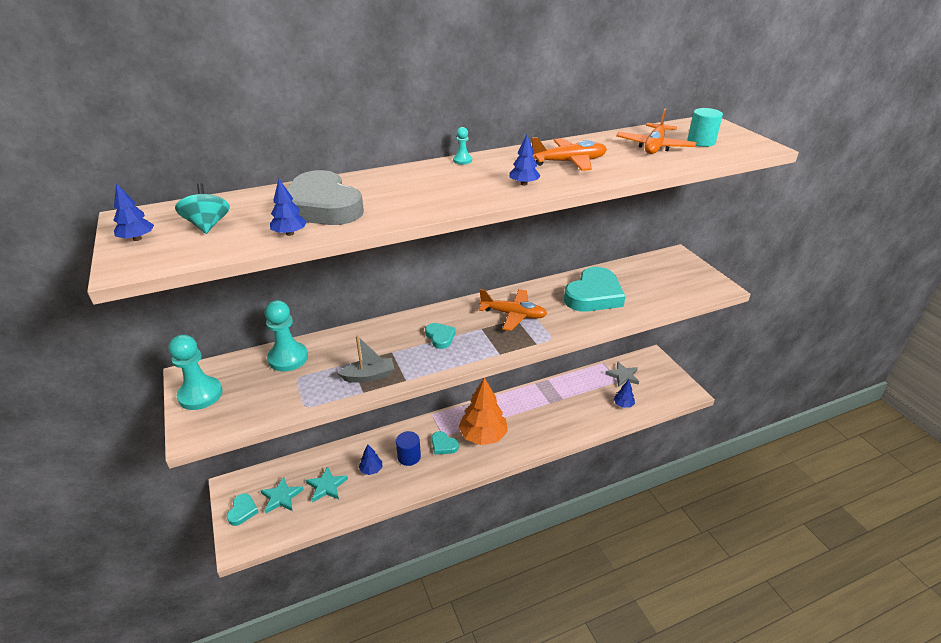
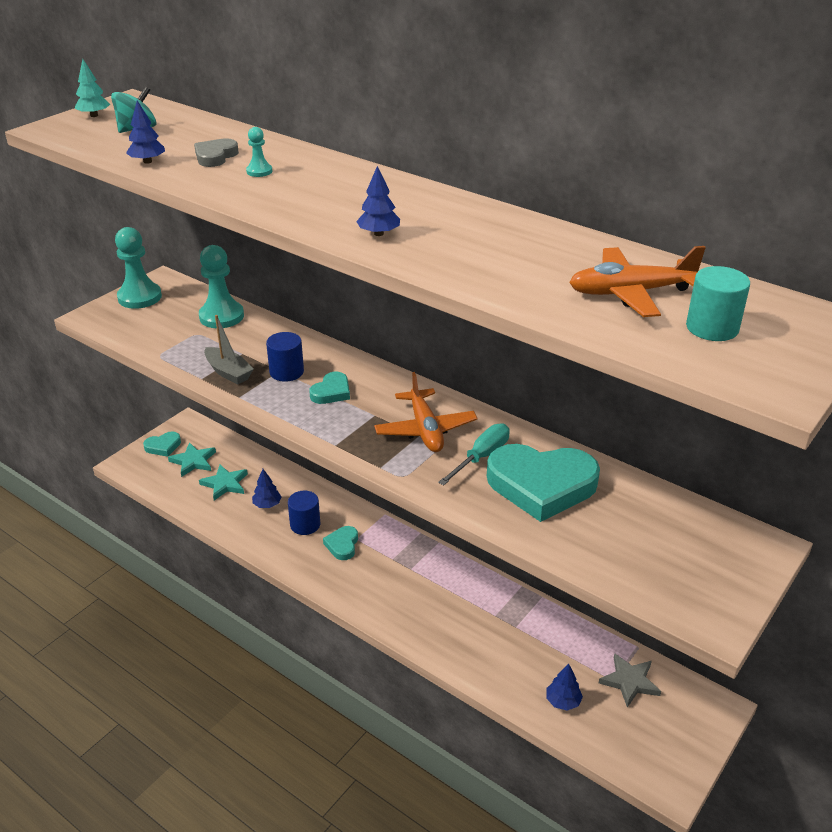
camera: 60 degrees right, 0 degrees up
blue tree [113,183,154,241] -> turquoise tree [75,59,110,117]
grey heart [287,170,364,225] -> grey heart [194,138,239,167], size x0.48
turquoise pawn [453,127,472,165] -> turquoise pawn moved to [246,127,272,177]
orange tree [458,378,508,445] -> none
orange plane [532,137,607,171] -> none
none -> blue cylinder [266,332,304,382]
none -> turquoise screwdriver [438,424,510,486]

